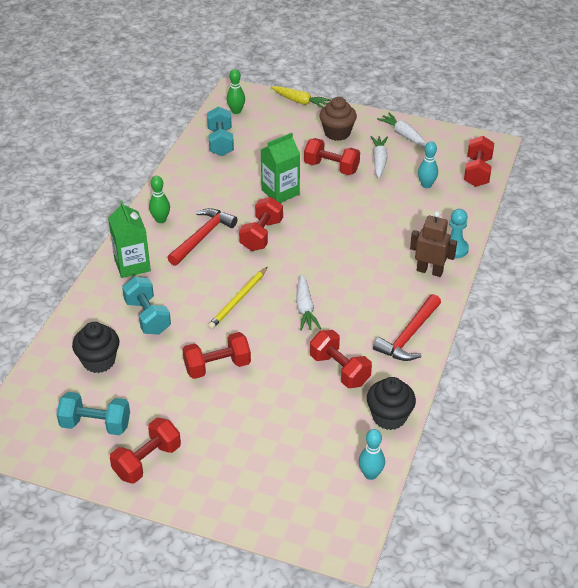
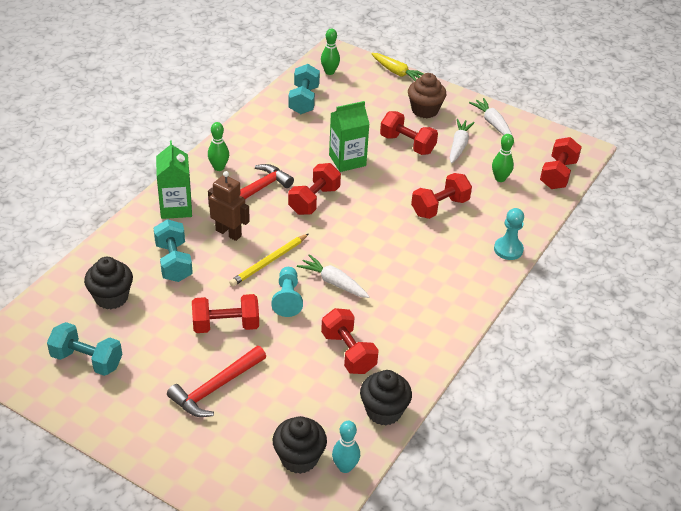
camera: 10 degrees right, 0 degrees up
red dumbbell [110,418,181,483] -> red dumbbell moved to [411,173,472,219]
white carrot [296,274,321,331] -> white carrot turned 120 degrees clockwise [297,254,370,298]
red hammer [373,294,441,361] -> red hammer moved to [167,346,266,417]
brown robot [410,211,457,277] -> brown robot moved to [208,171,250,241]
turquoise bowling pin [418,141,438,188] -> green bowling pin [492,134,514,182]
none -> turquoise pawn [271,267,303,317]
none -> black cupcake [273,416,327,474]

